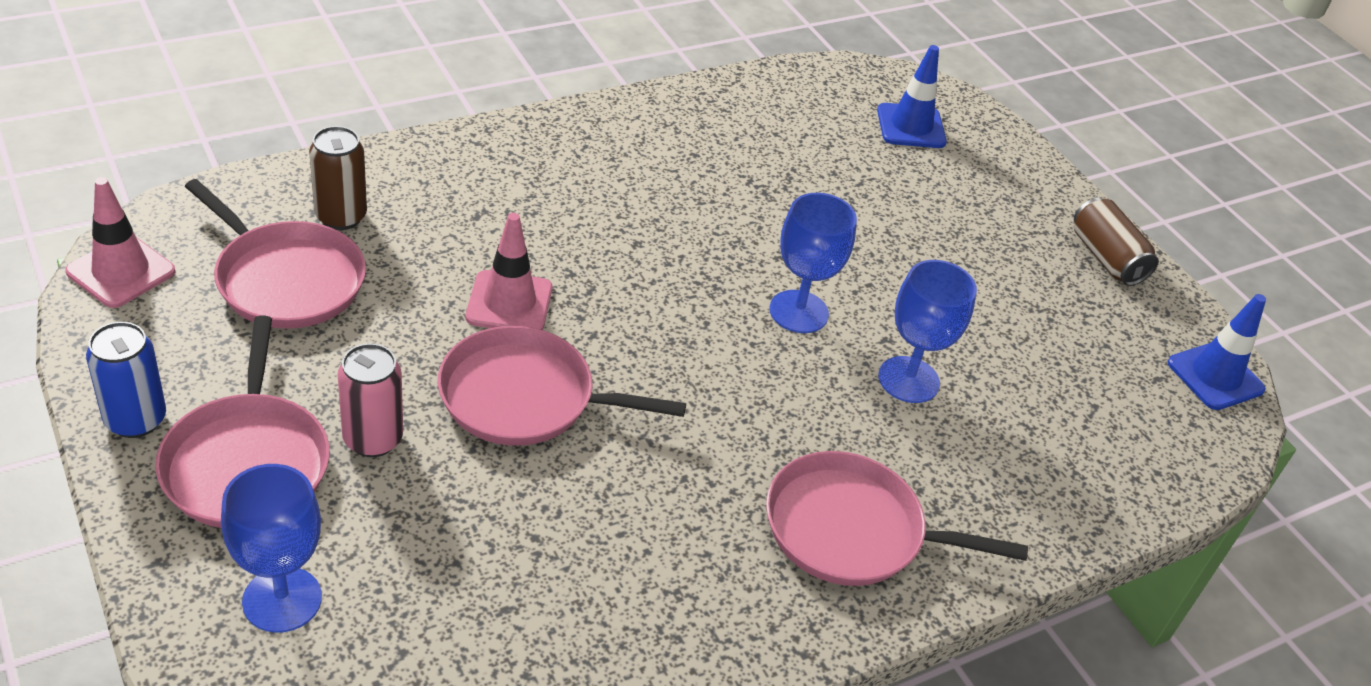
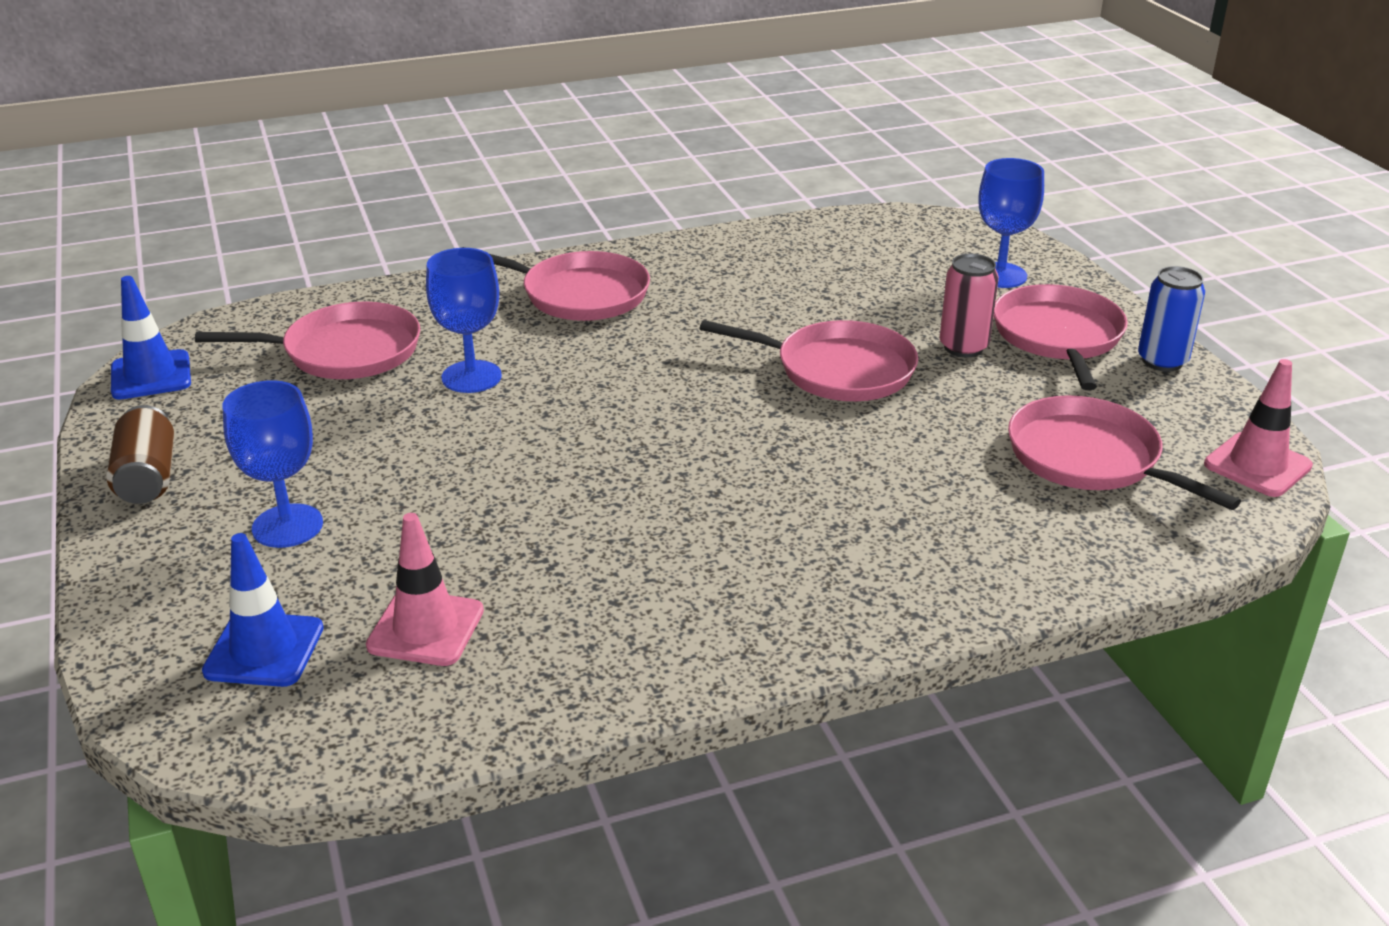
camera: 165 degrees left, 10 degrees down
brown can [309,126,367,230] -> none
pink traffic cone [466,213,552,330] -> pink traffic cone moved to [366,513,484,666]
blue goblet [770,193,857,333] -> blue goblet moved to [222,380,323,548]
none -> pink pan [195,302,420,379]

